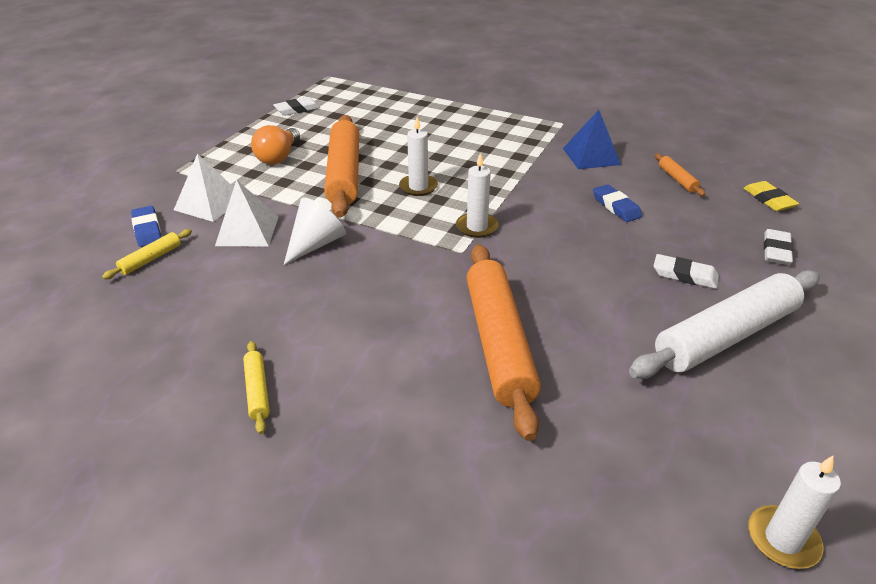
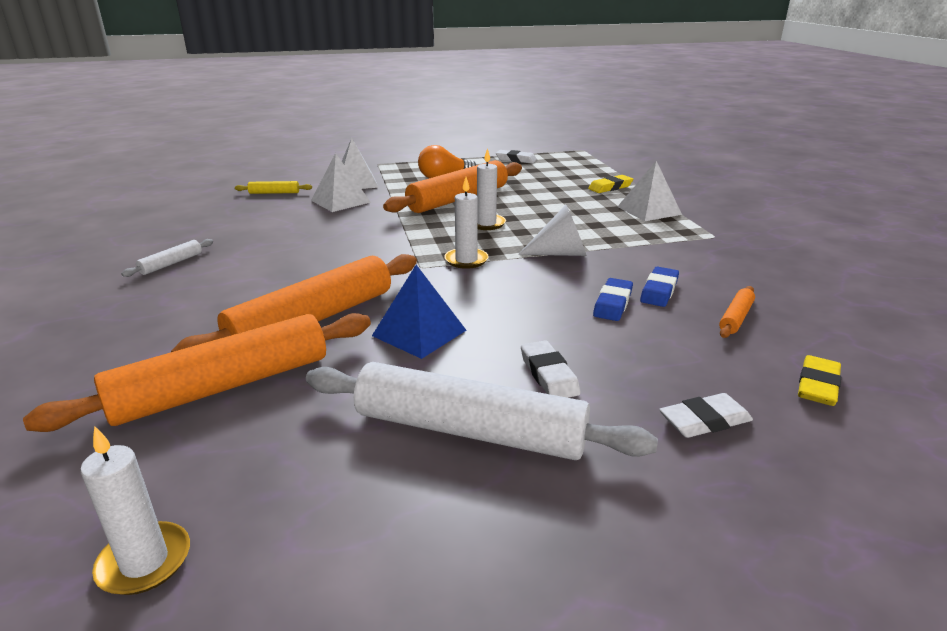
camera: 50 degrees right, 10 degrees down
blue eraser [131,206,161,247] -> blue eraser moved to [640,266,679,307]
yellow rolling pin [243,341,270,434] -> white rolling pin [121,239,213,277]
white cone [284,197,346,265] -> white cone moved to [518,205,587,256]
blue pyramid [563,110,621,169] -> blue pyramid moved to [372,265,466,359]
none -> orange rolling pin [23,313,371,432]
none -> yellow eraser [588,175,633,193]
none -> white pyramid [617,161,682,221]

